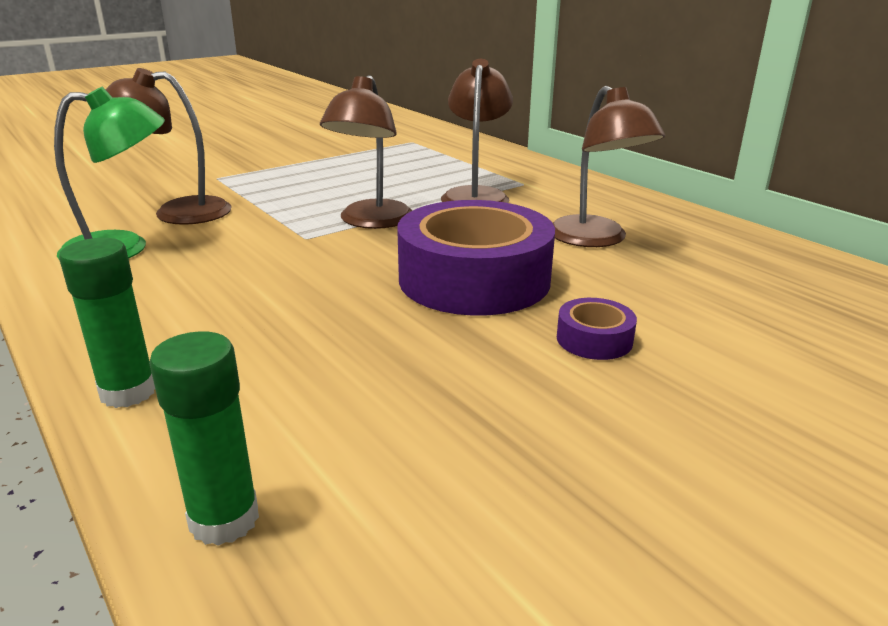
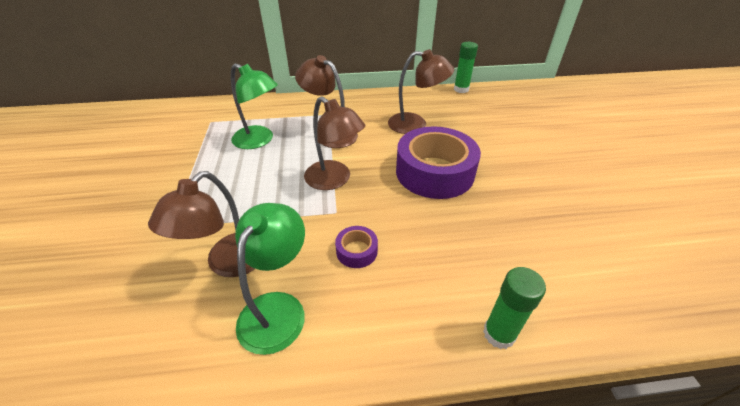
camera: 60 degrees left, 15 degrees up
green glue stick [149,331,259,546] -> green glue stick moved to [454,42,478,93]
purple tape [557,298,637,360] -> purple tape moved to [335,226,378,268]
none -> green lamp [231,63,278,149]

